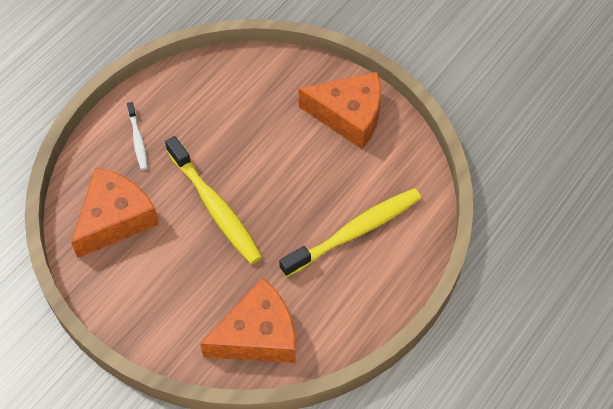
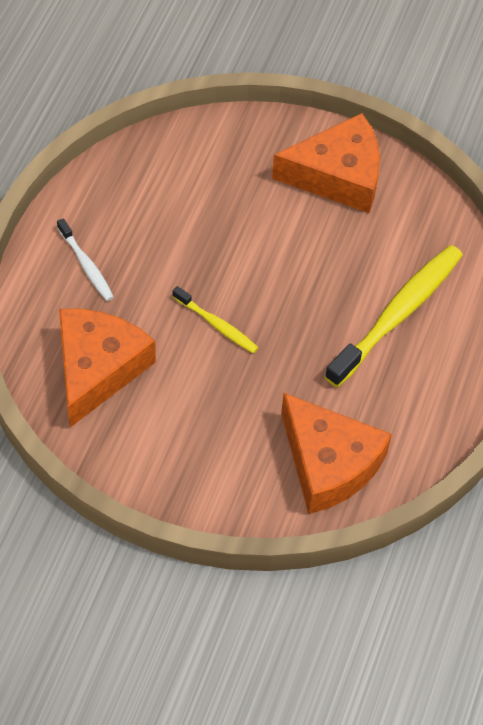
camera: 20 degrees left, 0 degrees up
yellow toothbrush [165,136,262,264] -> yellow toothbrush [173,286,259,354], size x0.51
orange cheese [200,278,296,363] -> orange cheese turned 90 degrees clockwise [281,393,392,514]

